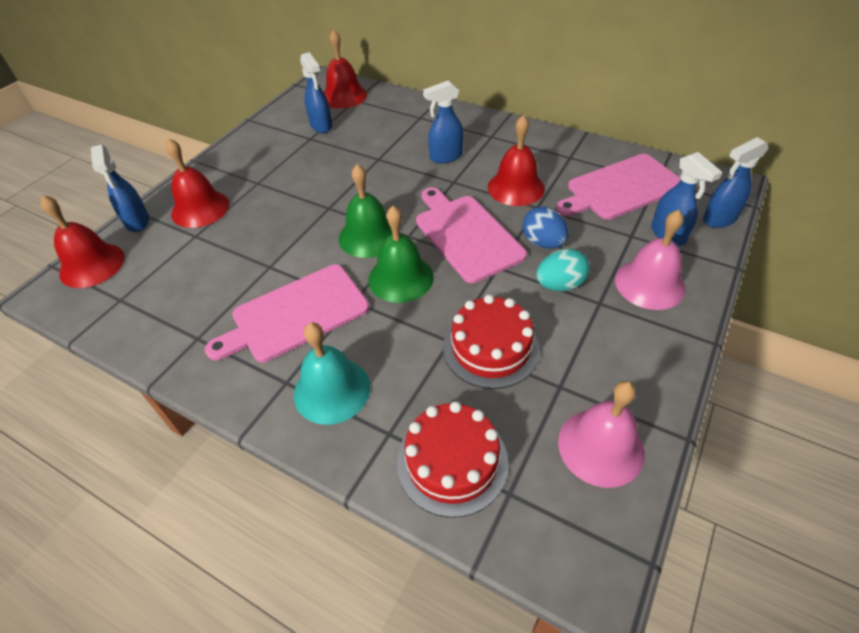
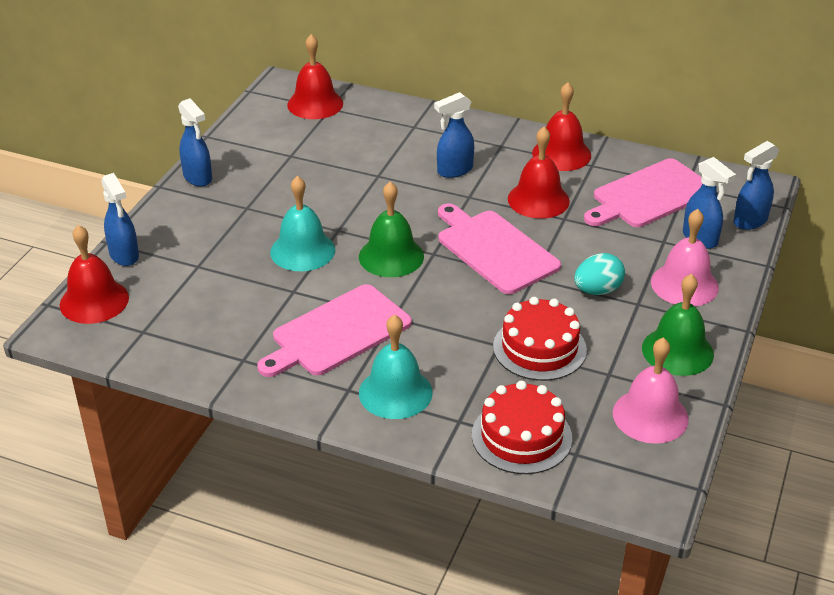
camera: 10 degrees left, 10 degrees down
red bell [166,139,229,228] -> red bell moved to [532,82,591,171]
blue spray bottle [300,52,332,133] -> blue spray bottle moved to [178,98,212,187]
green bell [368,206,434,303] -> green bell moved to [642,274,714,376]
blue egg [522,207,568,249] -> none
none -> turquoise bell [270,176,335,271]

